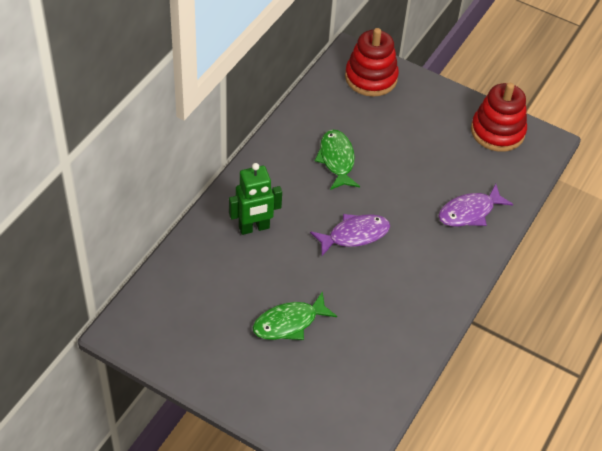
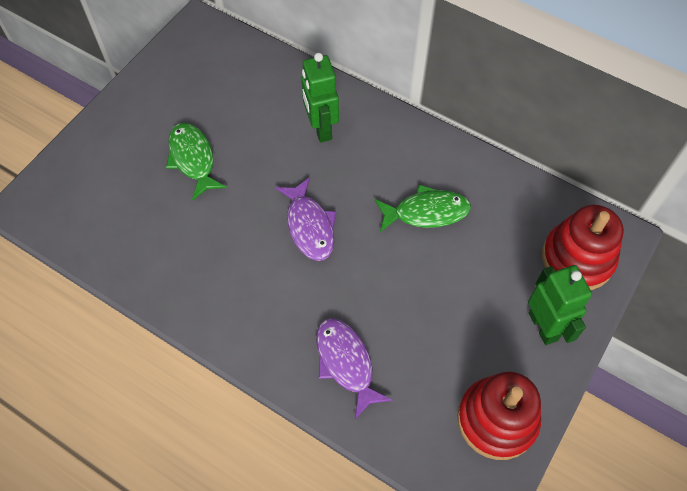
camera: 95 degrees right, 10 degrees up
none -> green robot [528,265,592,345]

